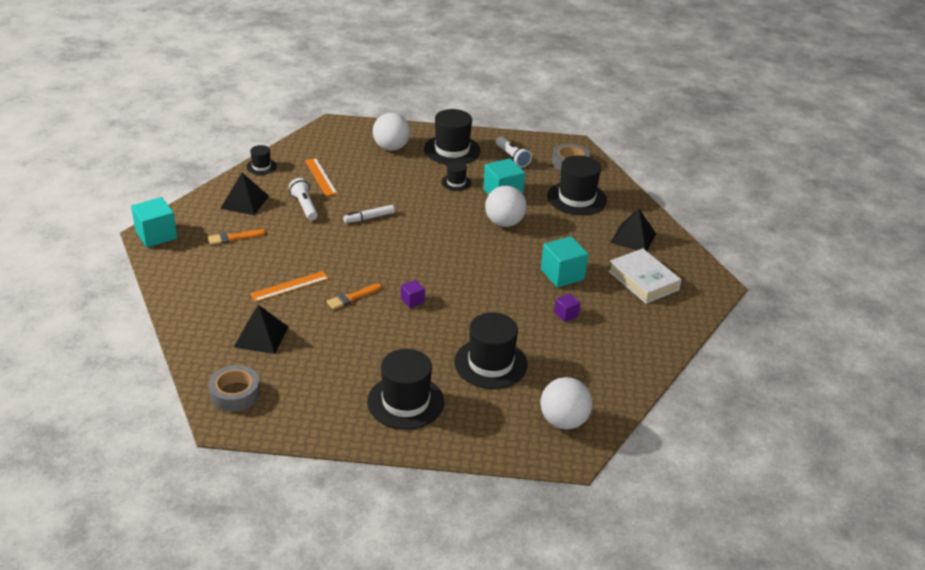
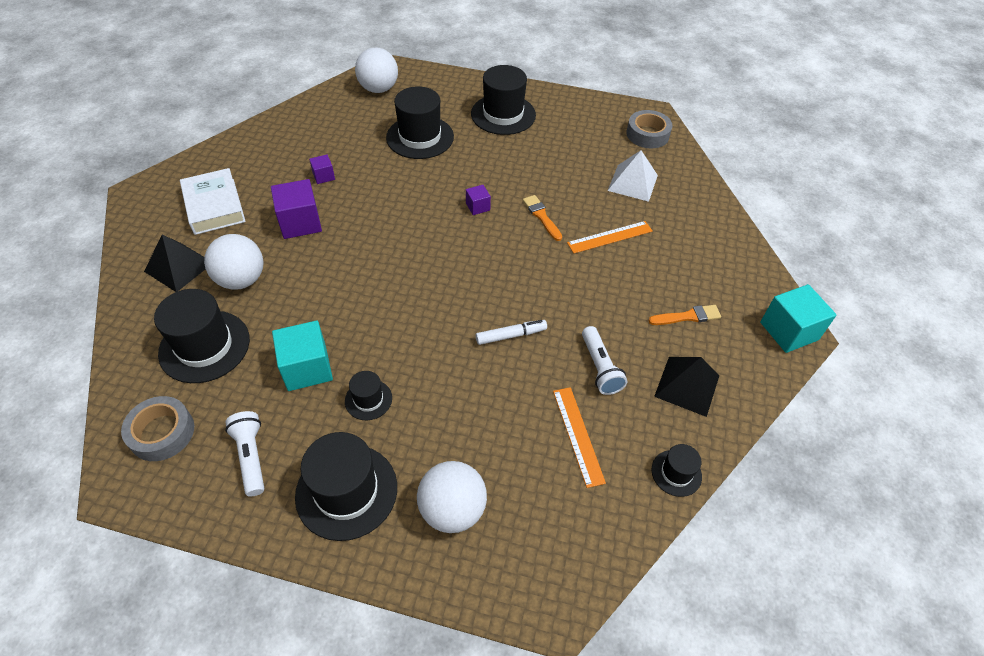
camera: 170 degrees left, 15 degrees up
black pyramid [234,305,288,354] -> white pyramid [608,150,658,202]
orange brush [326,283,382,310] -> orange brush turned 90 degrees counterclockwise [523,195,562,241]
white ball [485,185,527,227] -> white ball moved to [204,234,264,290]
turquoise cube [541,236,588,288] -> purple cube [271,179,322,239]

